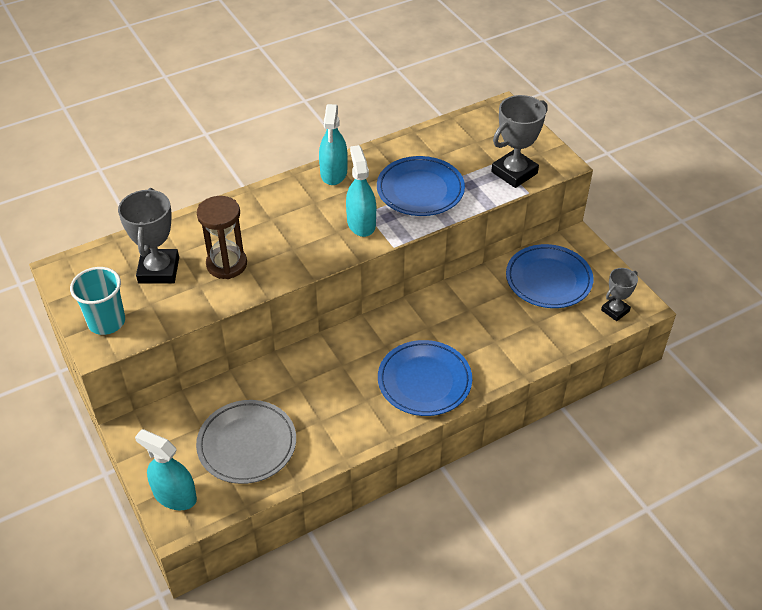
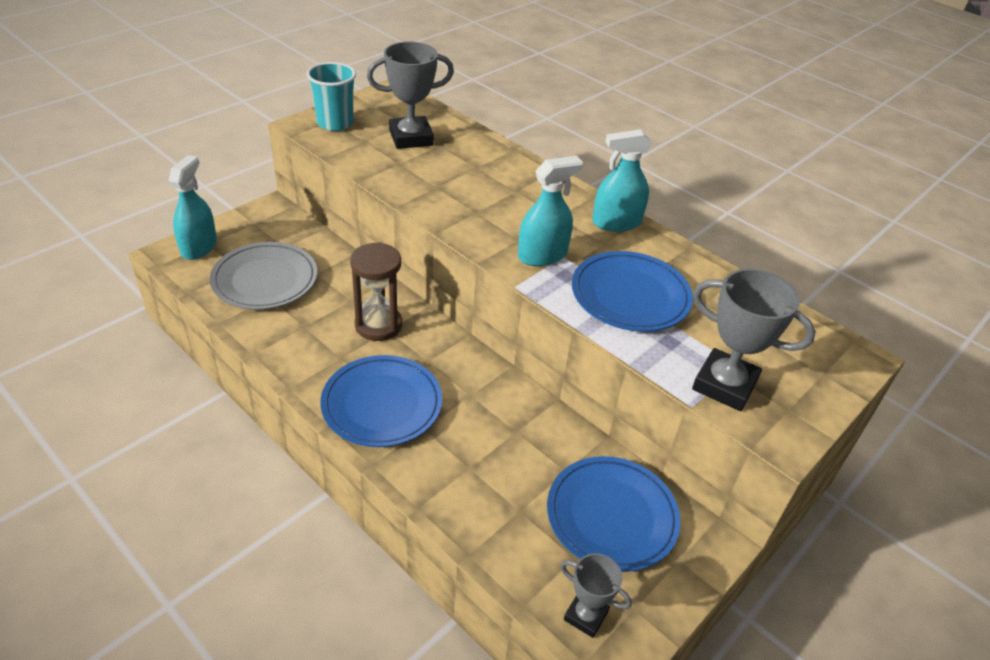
camera: 70 degrees right, 5 degrees down
brown hourglass [197,196,247,279] -> brown hourglass moved to [350,242,402,341]

